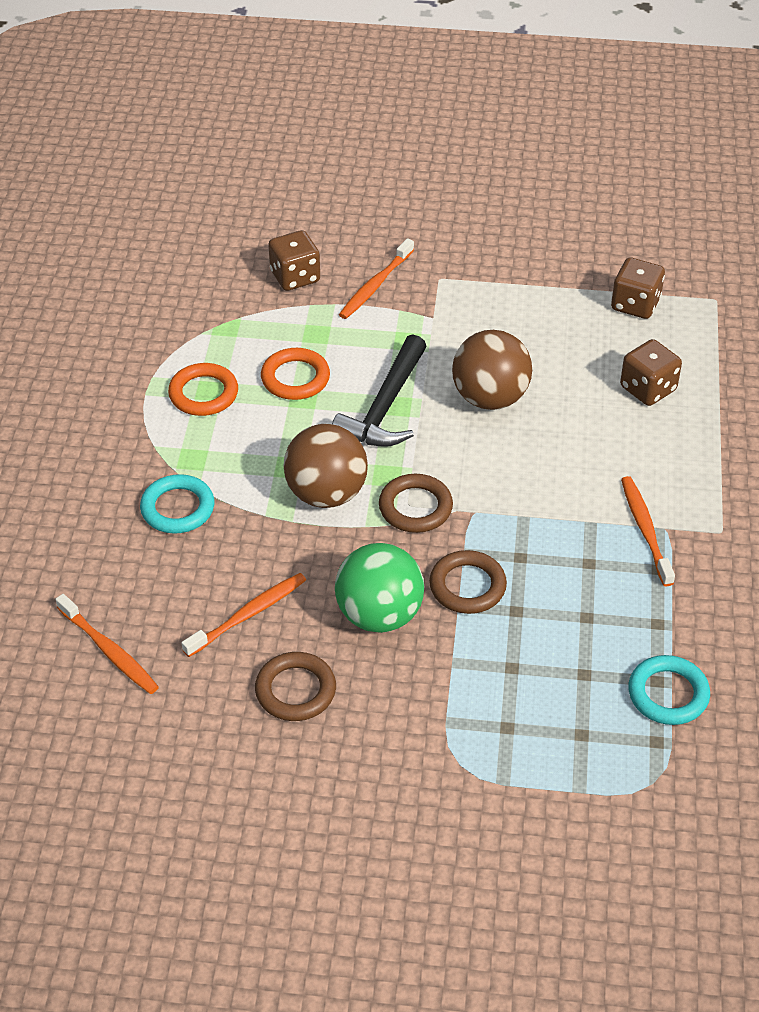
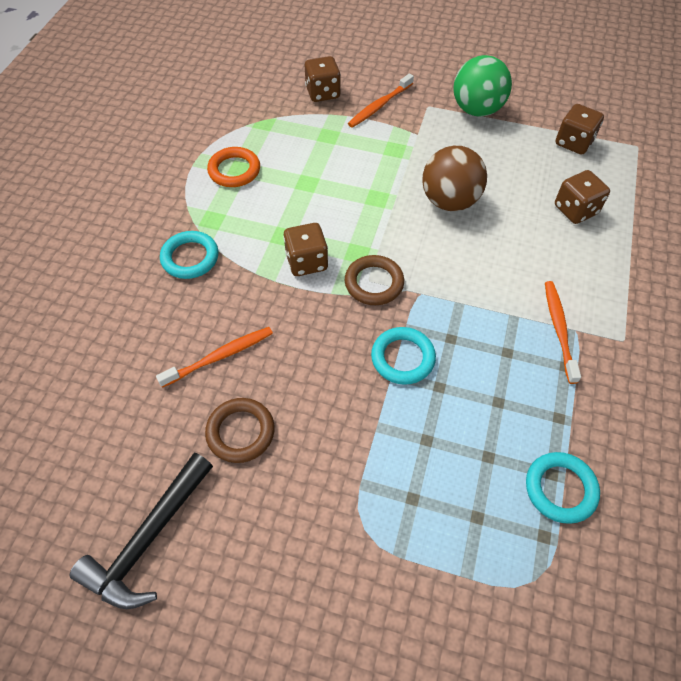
camera: 10 degrees right, 10 degrees up
orange toothbrush [56,594,159,694] -> none
orange ring [261,348,330,400] -> none
brown ball [283,424,368,508] -> brown dice [283,223,328,276]
black hammer [332,334,427,447] -> black hammer moved to [69,452,213,609]
green ball [335,543,424,633] -> green ball moved to [453,55,512,117]
brown ring [429,550,507,614] -> turquoise ring [371,327,436,385]

